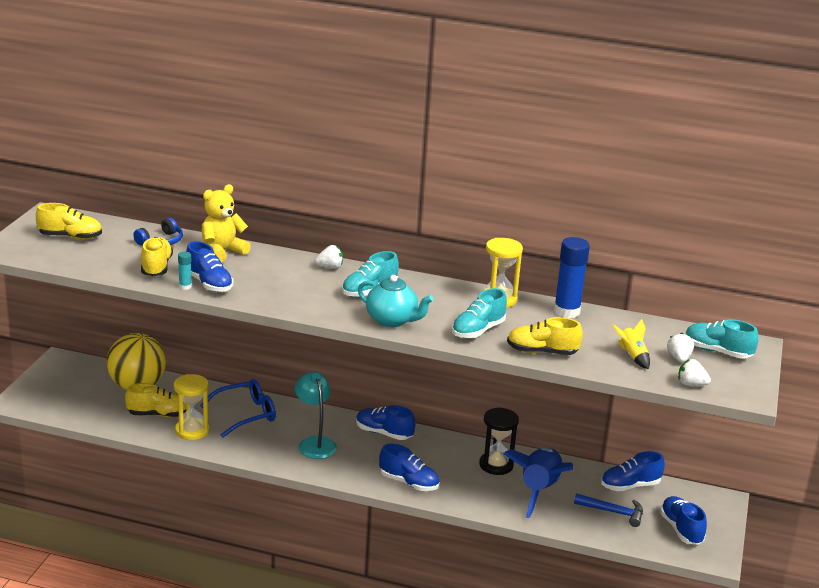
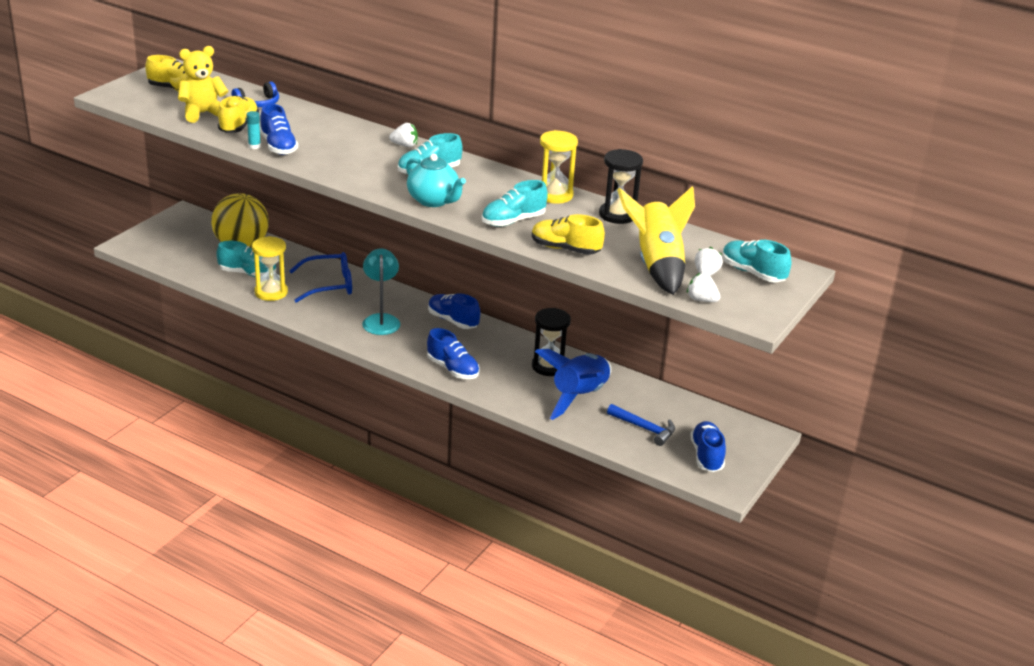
camera: 15 degrees right, 5 degrees up
yellow shoe [125,383,186,417] -> turquoise shoe [216,241,276,278]
yellow teddy bear [201,184,251,262] -> yellow teddy bear moved to [178,46,228,123]
blue glue stick [554,237,590,318] -> black hourglass [599,149,643,224]
blue shoe [601,451,665,492] -> none
yellow rocket [612,319,650,369] -> yellow rocket [617,186,695,295], size x2.10

